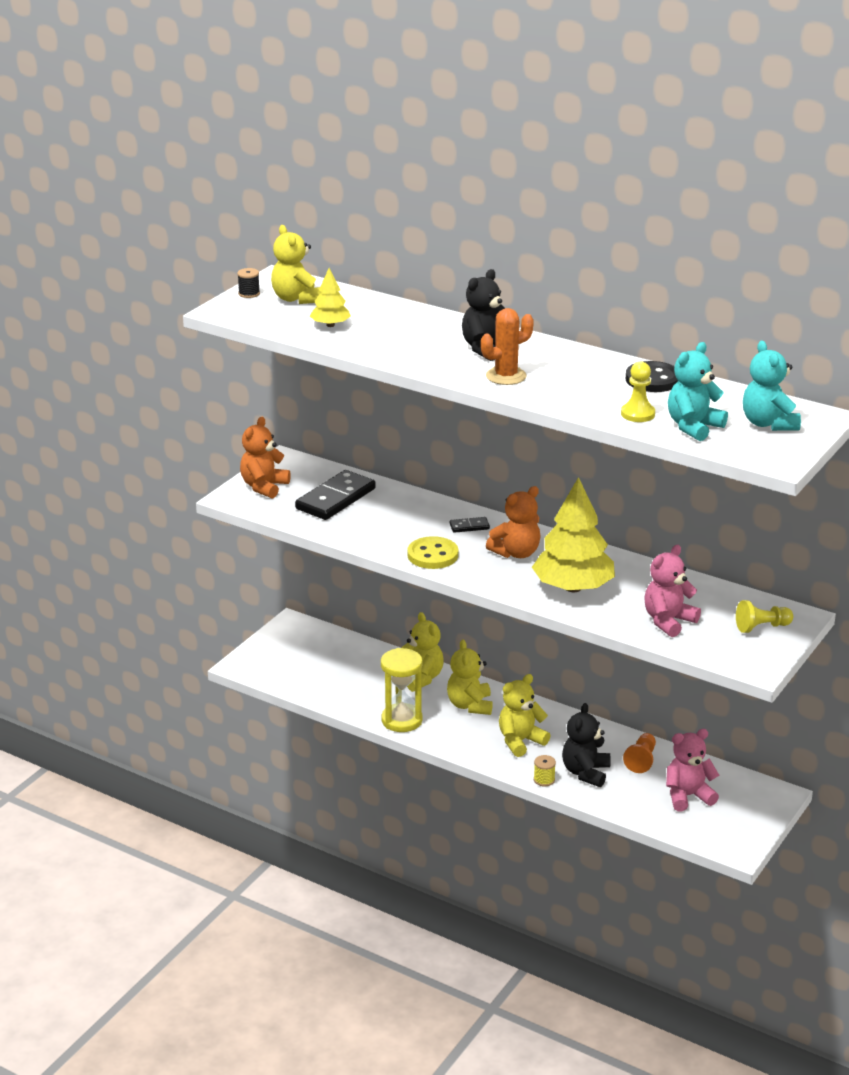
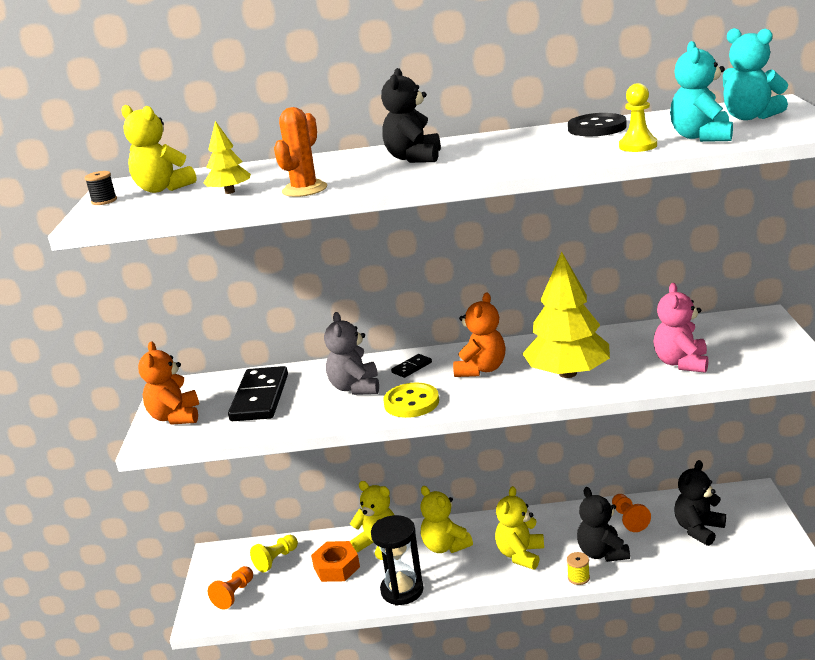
camera: 30 degrees left, 5 degrees down
yellow hourglass [381,648,423,732] -> black hourglass [371,515,424,606]
orange cactus [481,308,534,385] -> orange cactus moved to [274,107,327,197]
pink teddy bear [666,729,719,811] -> black teddy bear [674,460,726,546]
yellow pawn [736,600,793,633] -> yellow pawn moved to [250,535,298,572]
none -> orange pawn [208,566,253,610]
none -> orange nut [311,541,360,582]
none -> grey teddy bear [324,312,379,395]

